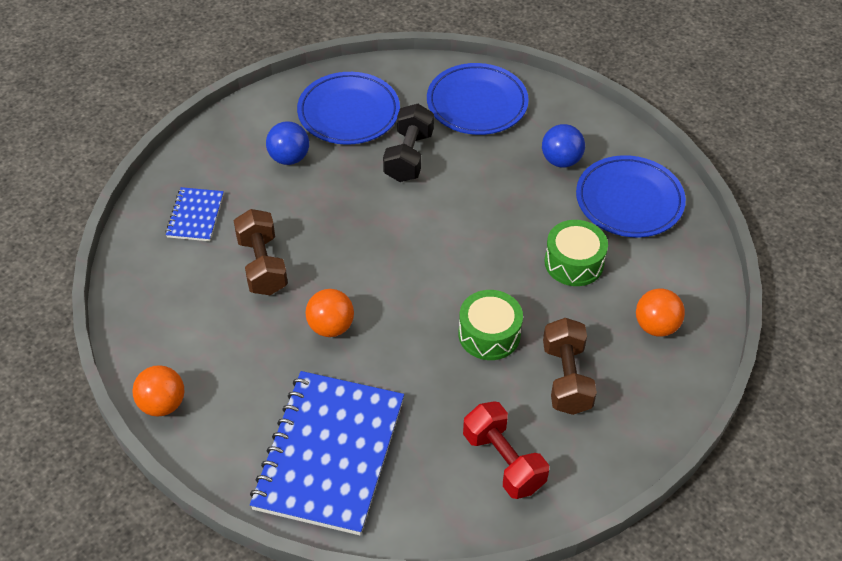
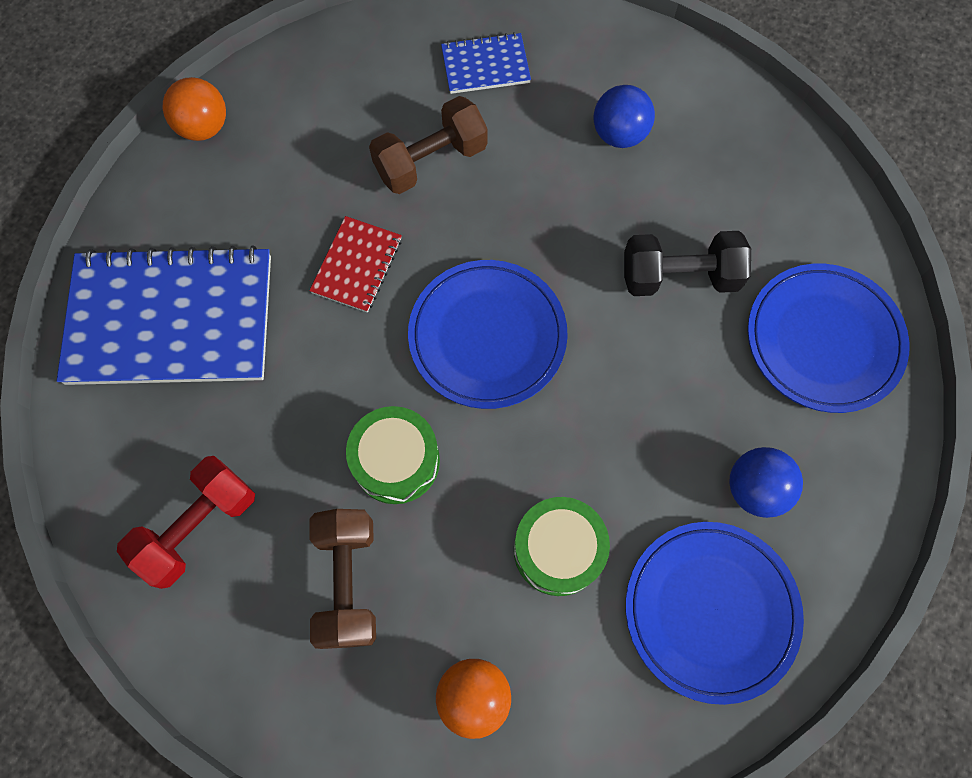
camera: 75 degrees right, 20 degrees up
blue plate [297,72,400,145] -> blue plate moved to [408,260,568,409]
orange ball [305,289,354,337] -> red notebook [309,216,402,313]
brown dumbbell [543,318,597,415] -> brown dumbbell turned 75 degrees counterclockwise [309,509,376,649]

